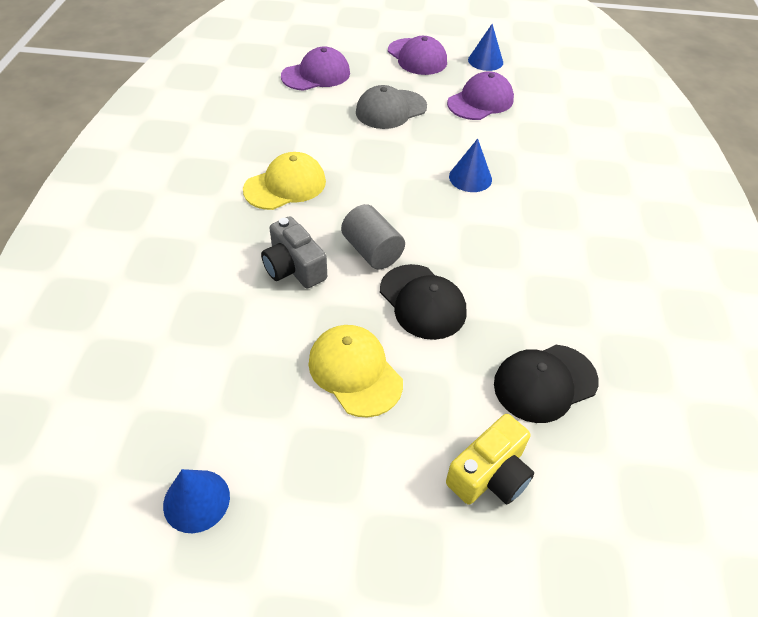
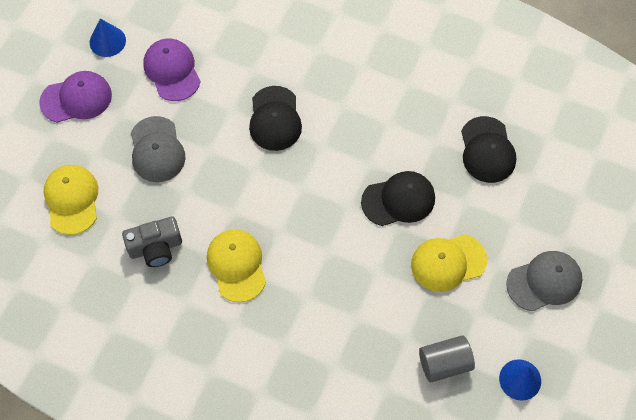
camera: 70 degrees left, 15 degrees up
grey camera [261,216,327,289] -> grey camera moved to [122,216,182,267]
purple cap [281,47,350,91] -> yellow cap [44,165,98,235]
grey cylinder [341,204,405,270] -> grey cylinder moved to [419,335,475,382]
yellow camera [446,414,534,505] -> none
blue cone [449,139,492,192] -> black cap [249,86,302,151]
none -> grey cap [506,251,582,311]

